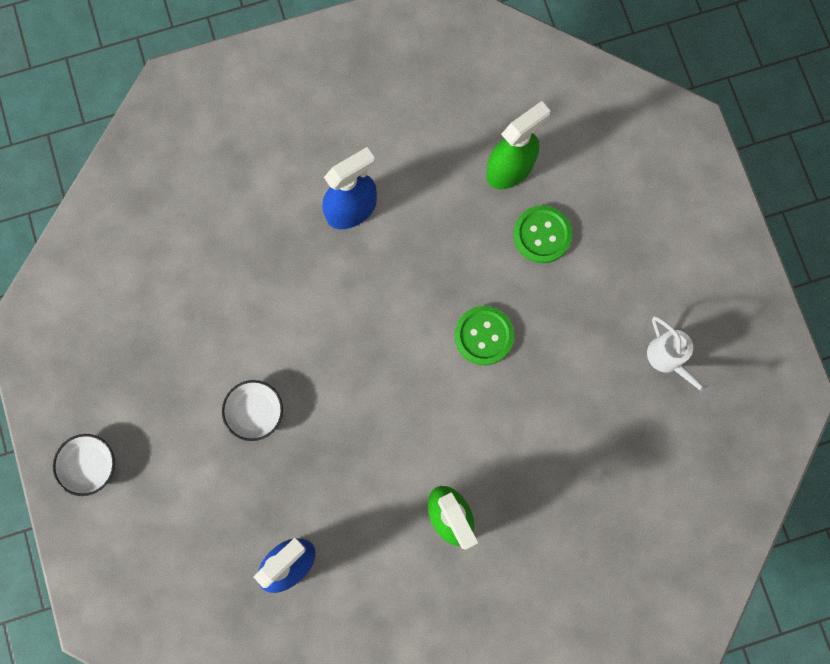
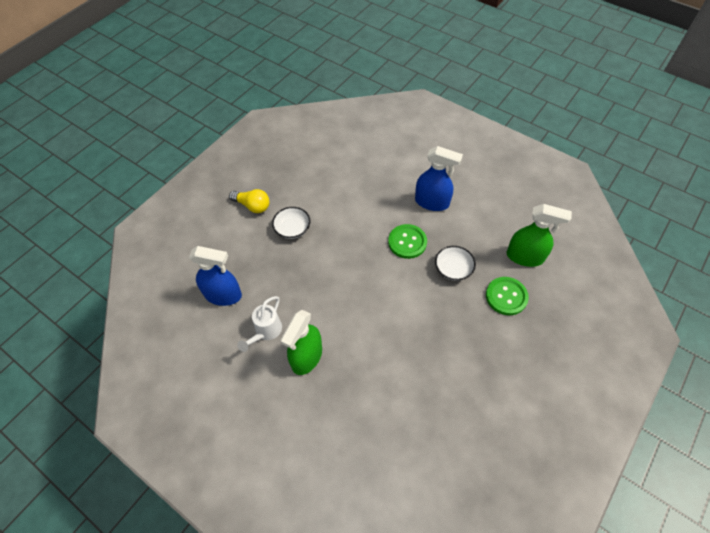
camera: 55 degrees right, 20 degrees down
white bowl [53,434,115,496] -> white bowl moved to [435,246,476,281]
green button [455,306,514,365] -> green button moved to [388,224,427,259]
white watering can [647,316,714,400] -> white watering can moved to [237,296,282,352]
none -> yellow light bulb [229,189,270,213]

